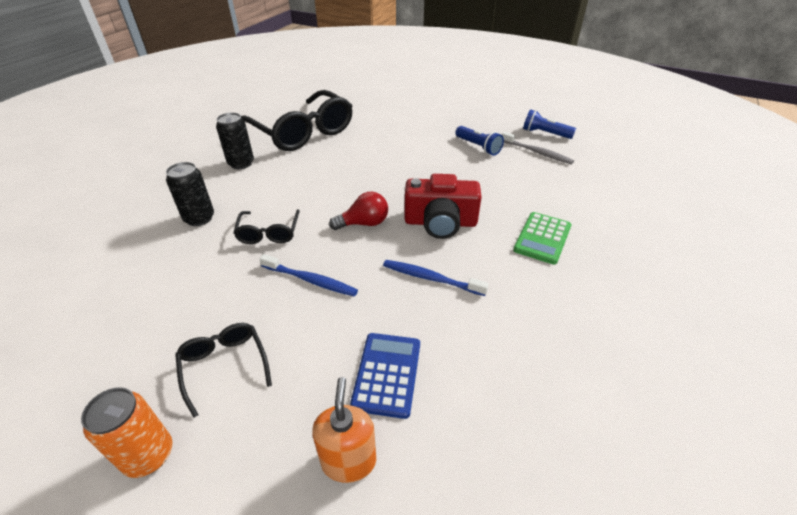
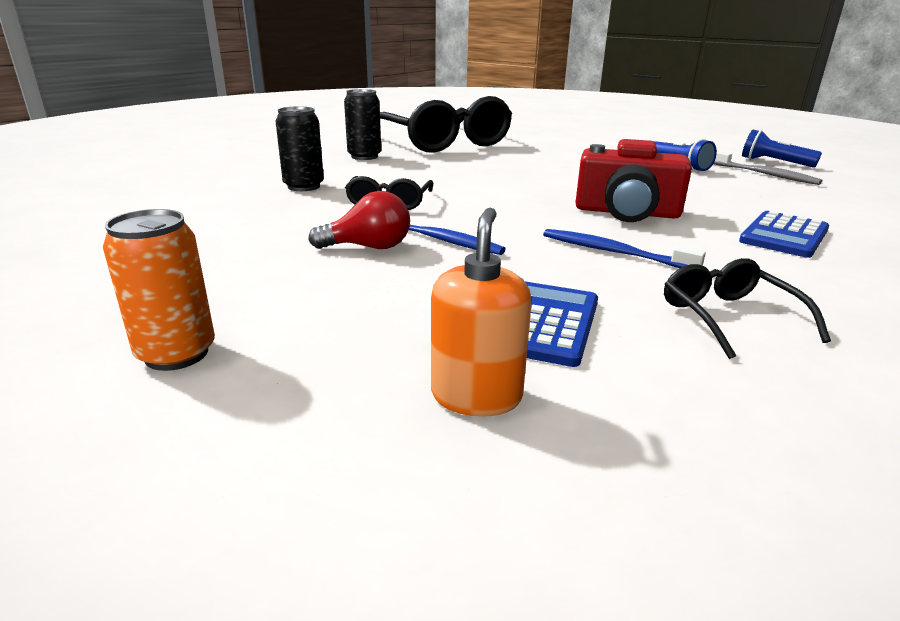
camera: 10 degrees right, 15 degrees down
black glasses [175,323,272,418] -> black glasses moved to [664,258,831,359]
red light bulb [329,192,388,230] -> red light bulb moved to [308,191,410,249]
green calculator [513,212,571,265] -> blue calculator [739,211,829,258]

